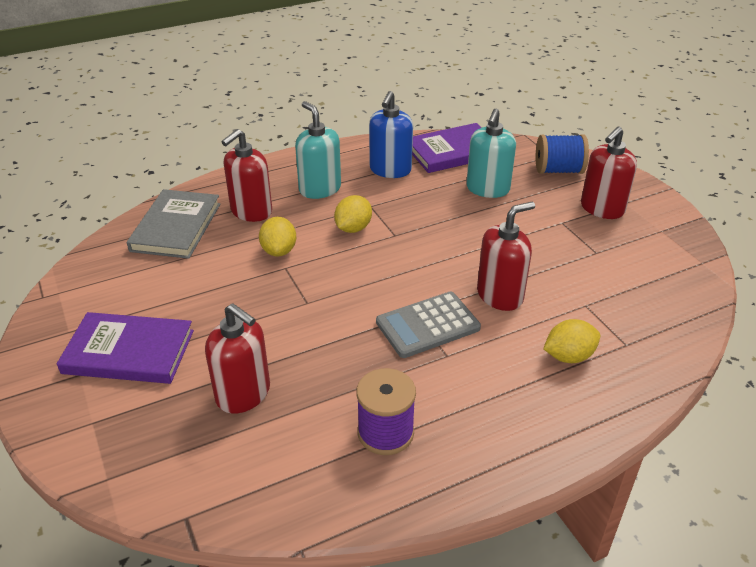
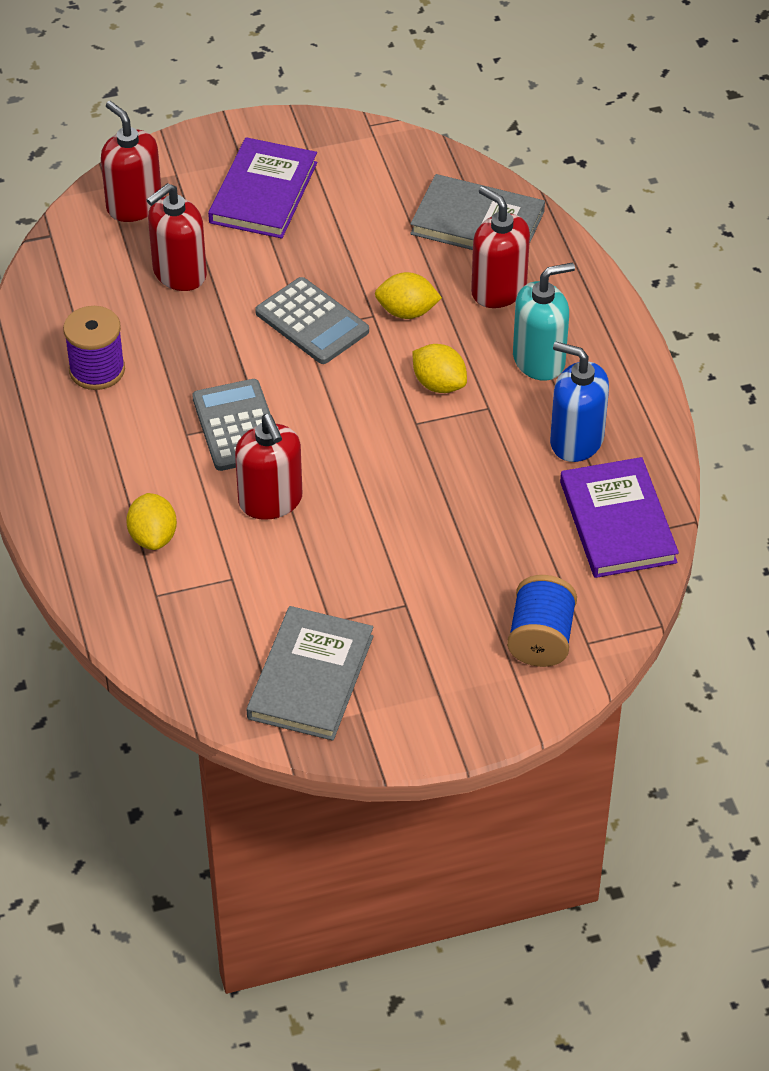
camera: 100 degrees right, 10 degrees up
turquoise soap dispenser [466,109,516,198] -> none
red soap dispenser [581,127,637,219] -> red soap dispenser moved to [101,101,161,222]
none -> grey book [247,606,374,741]
none -> grey calculator [255,277,369,364]

